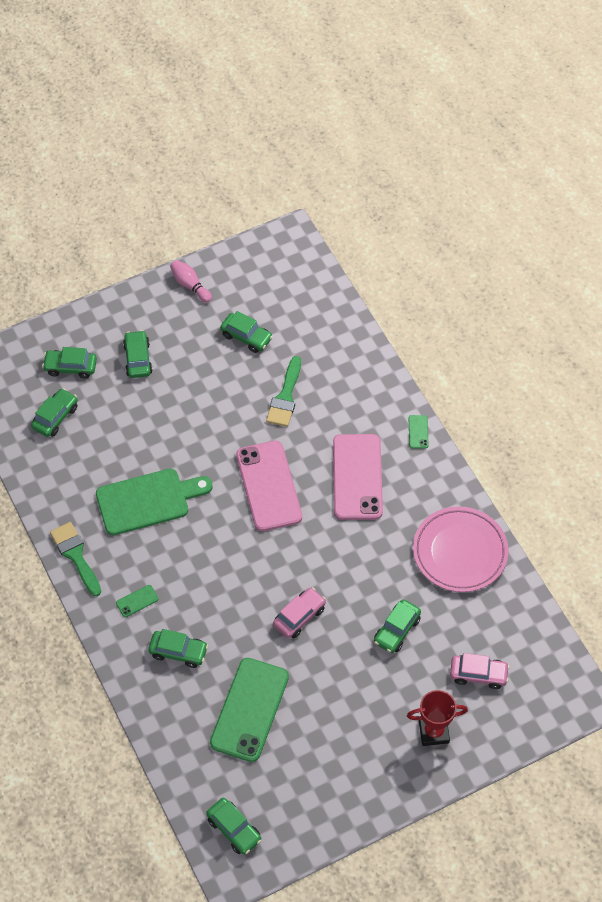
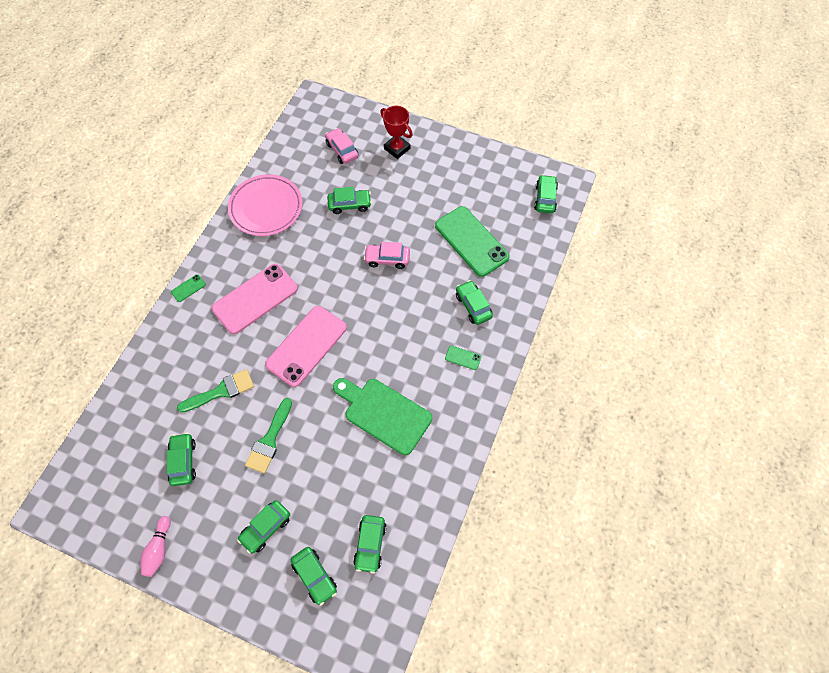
camera: 130 degrees left, 5 degrees up
green car [31,388,78,437] -> green car turned 75 degrees counterclockwise [353,515,387,574]
green brush [50,522,101,596] -> green brush moved to [245,398,292,473]
green phone [210,658,289,762] -> green phone turned 75 degrees clockwise [435,206,510,277]

